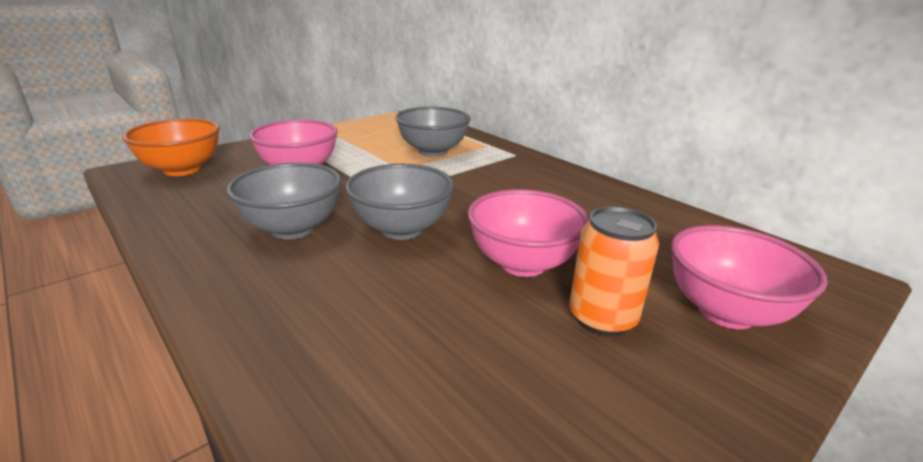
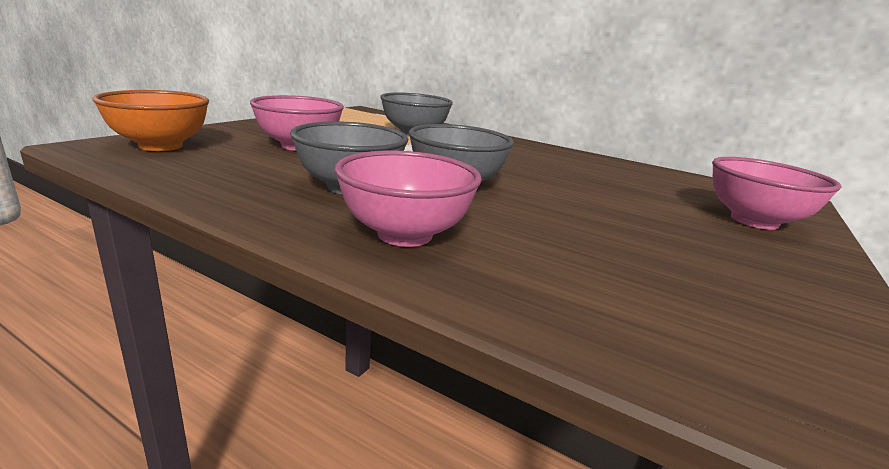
camera: 20 degrees left, 5 degrees down
pink bowl [467,189,589,277] -> pink bowl moved to [335,151,482,247]
orange can [569,206,659,336] -> none

